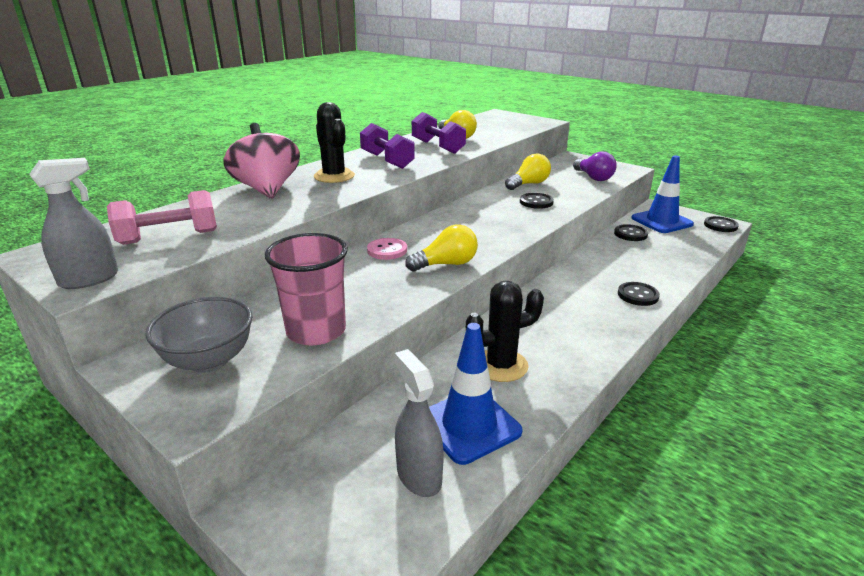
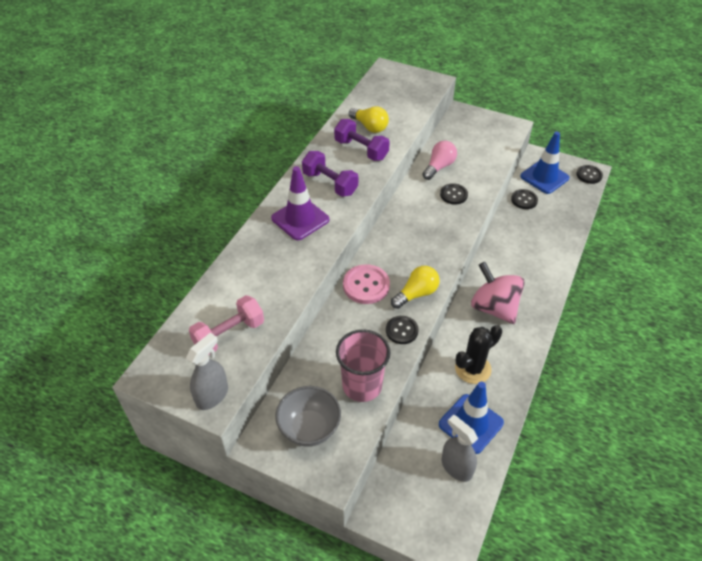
camera: 15 degrees left, 20 degrees up
pink spinning top [223,123,300,199] -> pink spinning top moved to [471,262,525,324]
black cactus [313,102,355,183] -> purple traffic cone [271,166,329,240]
pink button [367,238,407,260] -> pink button [343,264,390,304], size x1.52
yellow light bulb [505,153,551,190] -> pink light bulb [422,141,457,180]
purple light bulb [573,152,617,181] -> none
black button [618,282,660,306] -> black button moved to [386,316,419,344]

